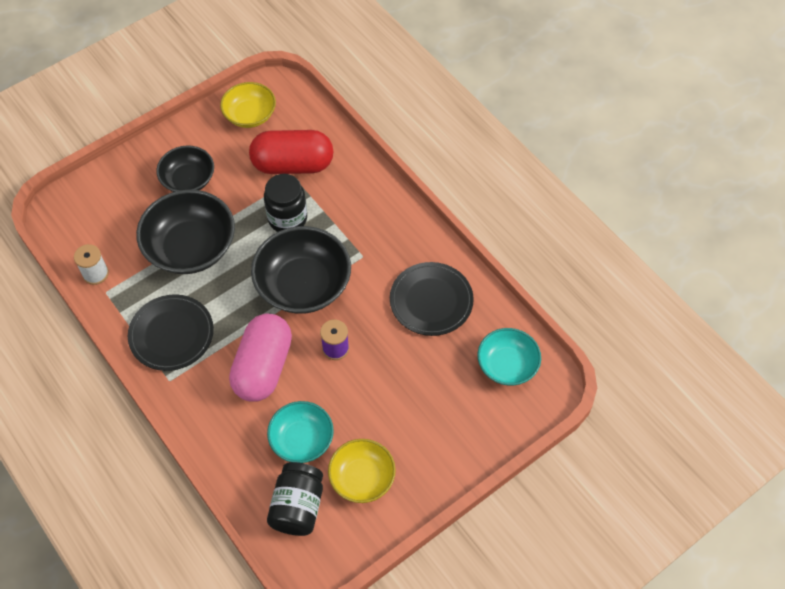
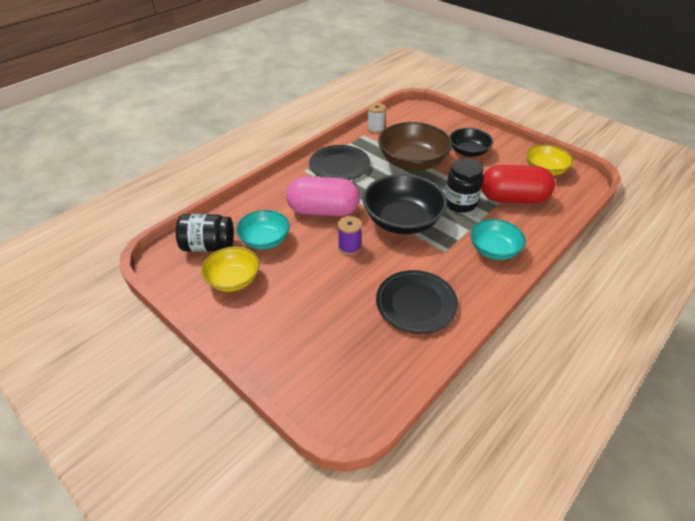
camera: 80 degrees right, 15 degrees down
black bowl [136,190,235,274] -> brown bowl [378,122,452,171]
red capsule [249,130,333,174] -> red capsule turned 75 degrees counterclockwise [482,165,555,203]
turquoise bowl [477,328,541,385] -> turquoise bowl moved to [470,219,526,260]

